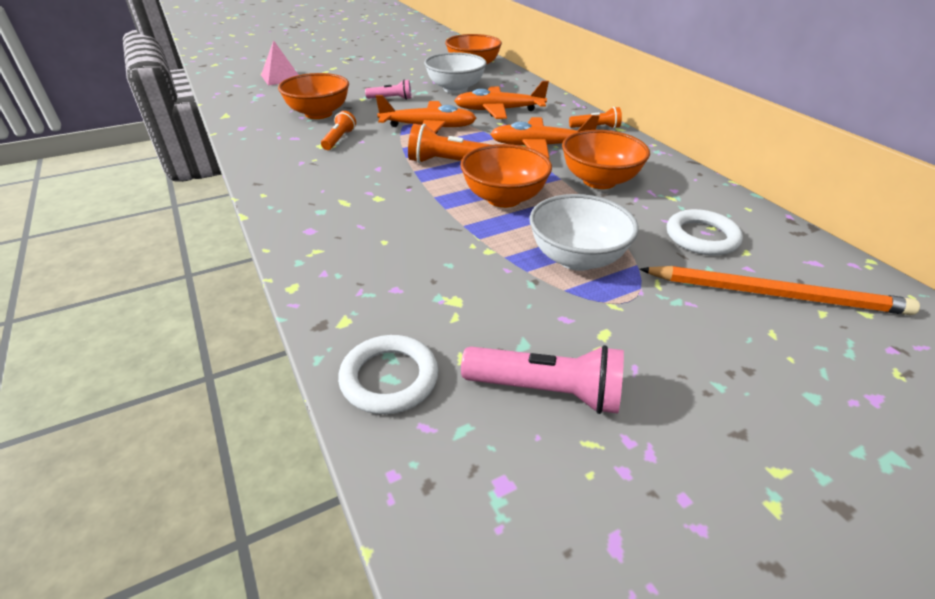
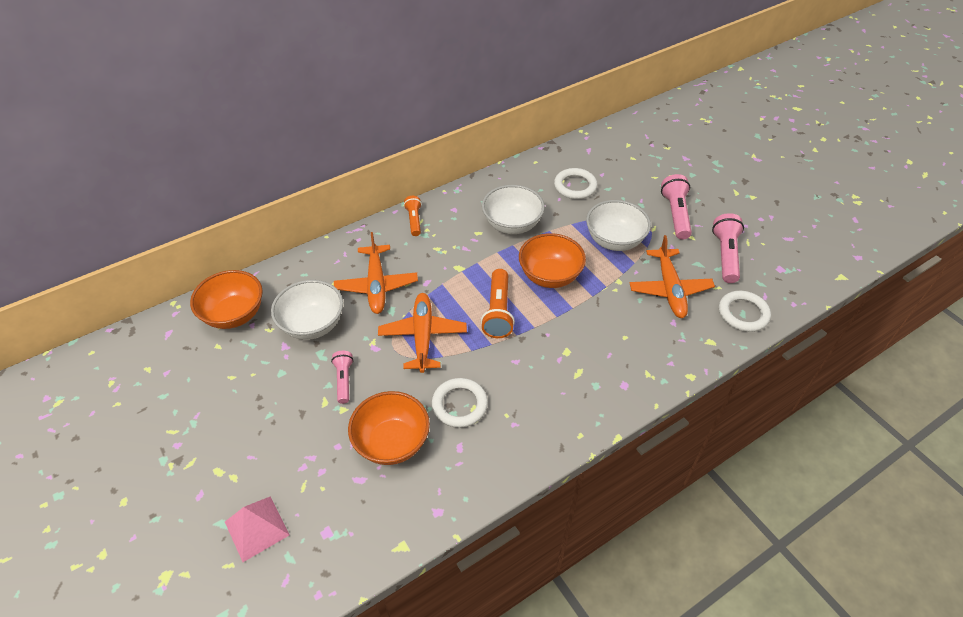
camera: 95 degrees left, 10 degrees up
orange flashlight [321,111,356,150] -> white ring [432,378,488,428]
orange plane [490,115,599,159] -> orange plane moved to [630,235,715,318]
orange bowl [562,130,650,189] -> white bowl [482,185,545,234]
orange pencil [640,266,920,315] -> none
none -> pink flashlight [661,174,692,240]

